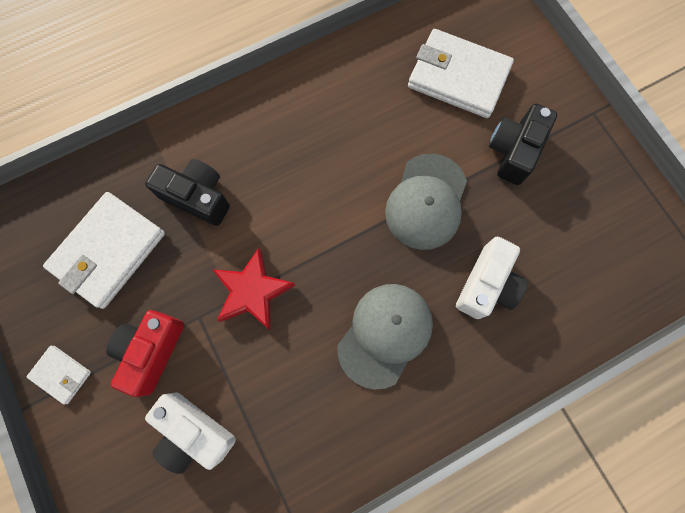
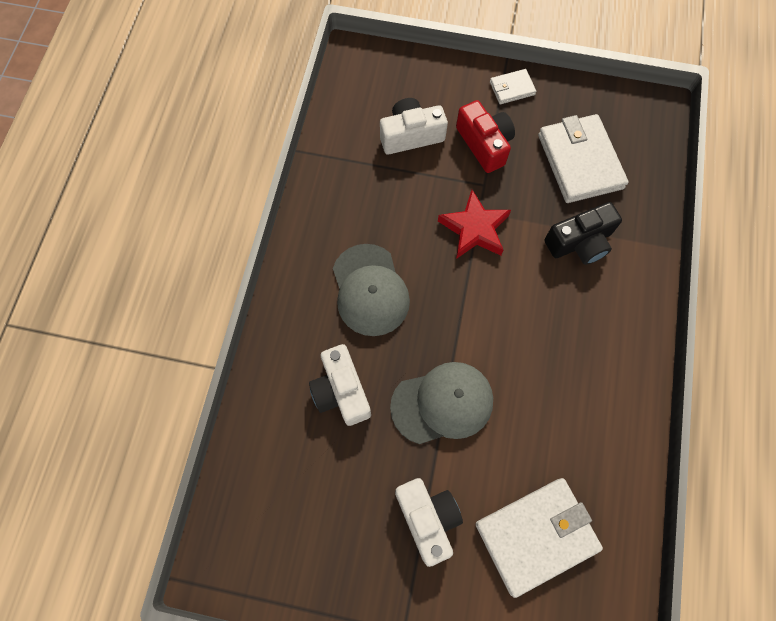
camera: 130 degrees right, 5 degrees down
grey cap [385,154,467,250] -> grey cap turned 105 degrees clockwise [390,362,493,444]
black camera [489,104,557,185] -> white camera [395,478,463,567]

